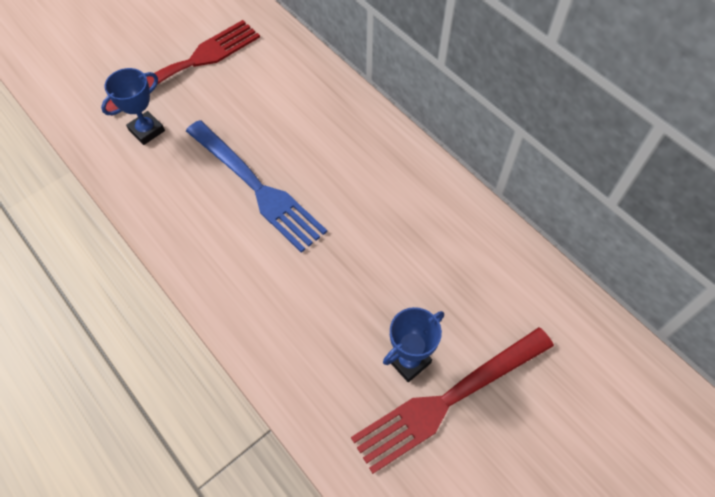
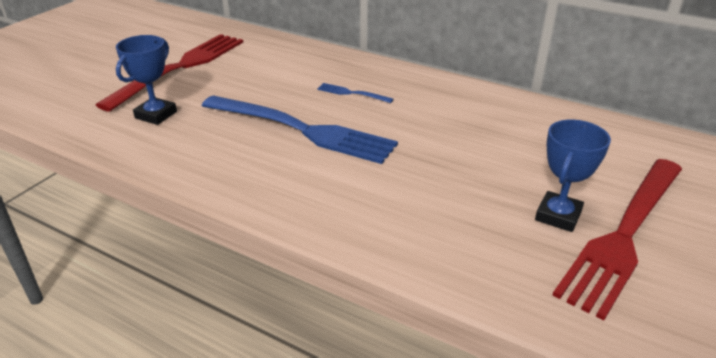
camera: 20 degrees left, 25 degrees down
none -> blue fork [317,83,393,103]

